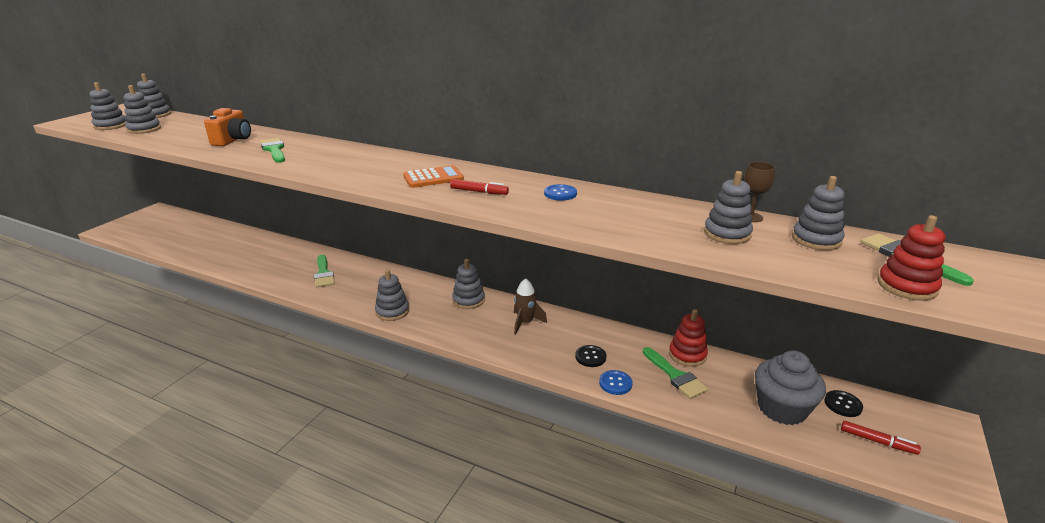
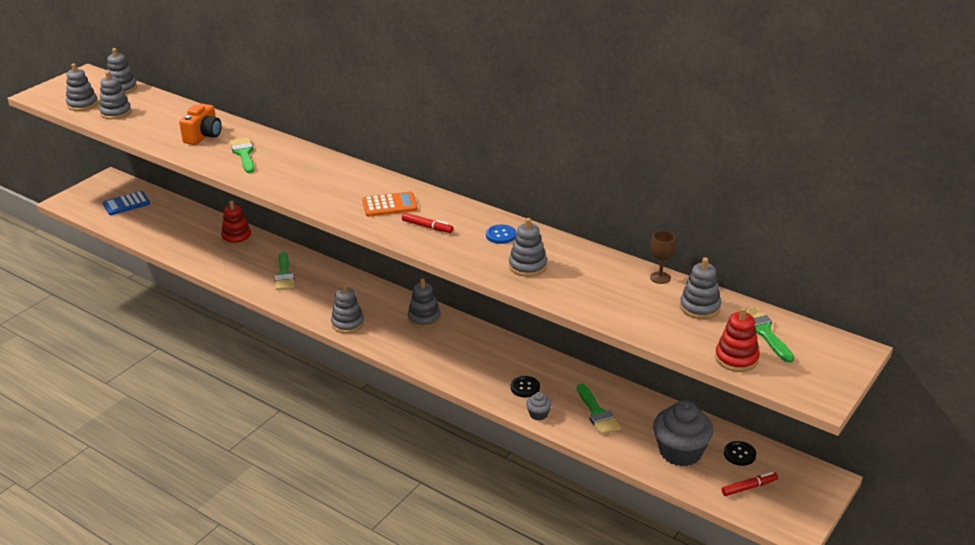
camera: 10 degrees right, 5 degrees up
brown rocket [514,278,547,335] -> none
blue button [599,370,632,395] -> grey cupcake [526,392,552,420]
red stacking toy [669,309,708,367] -> red stacking toy moved to [221,201,252,246]
grey stacking toy [704,171,753,244] -> grey stacking toy moved to [509,218,547,277]
red marker [841,421,921,455] -> red marker turned 60 degrees counterclockwise [722,472,778,496]
none -> blue calculator [103,191,150,215]

